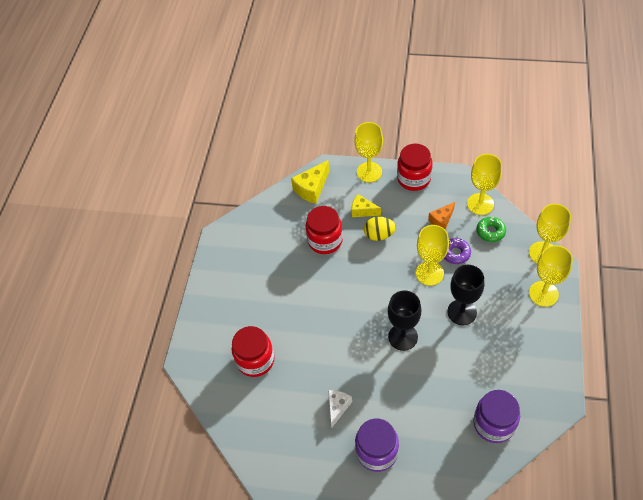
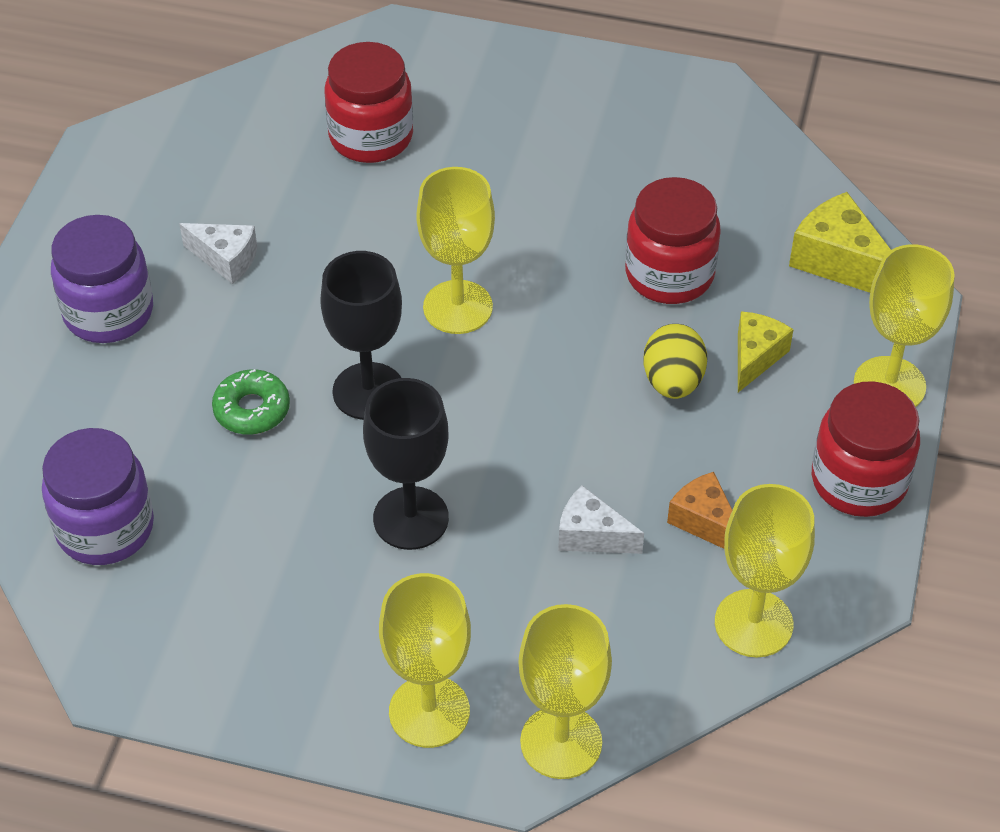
camera: 90 degrees right, 5 degrees down
yellow goblet [416,225,449,286] -> yellow goblet moved to [416,167,495,334]
purple donut [444,238,471,264] -> white cheese [558,485,644,554]
green donut [477,217,506,242] -> green donut moved to [212,369,290,435]

